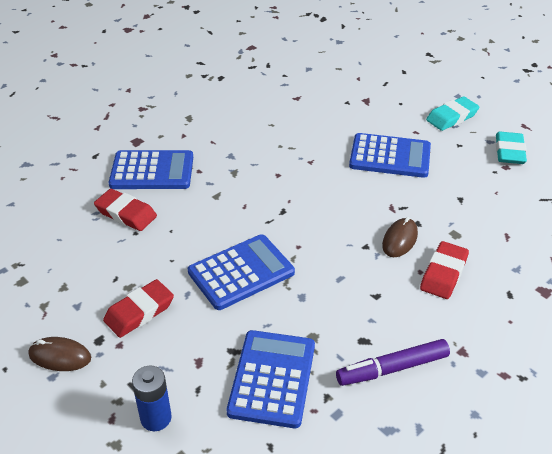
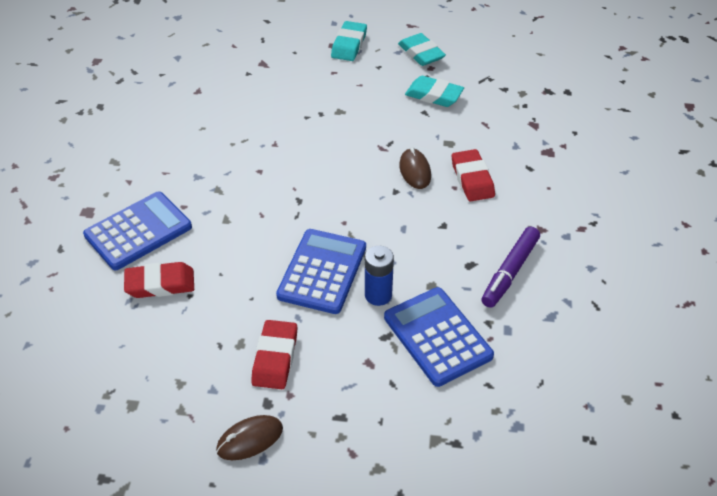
camera: 40 degrees left, 5 degrees up
blue battery [132,366,172,431] -> blue battery moved to [365,246,394,306]
blue calculator [349,133,431,178] -> none
none -> turquoise eraser [405,76,464,107]

